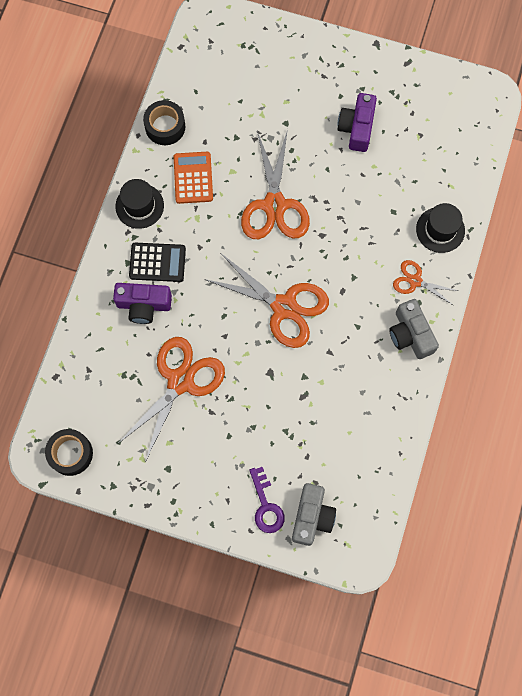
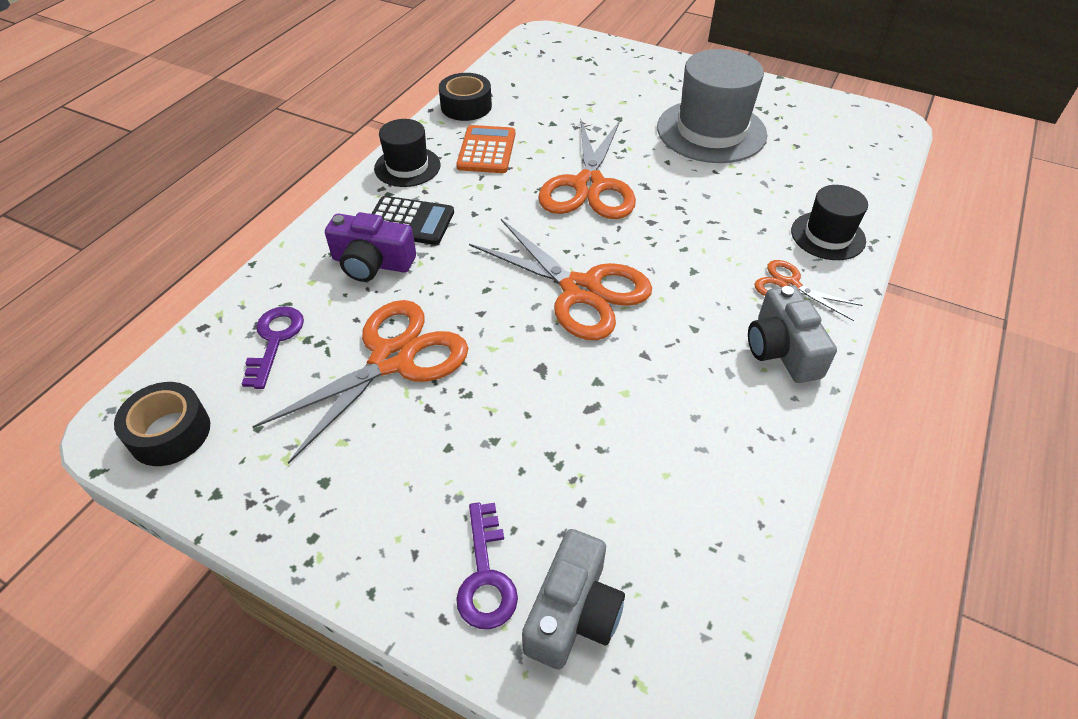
camera: 10 degrees right, 25 degrees down
purple camera [337,93,377,152] -> grey hat [657,49,767,163]
none -> purple key [242,306,304,389]

